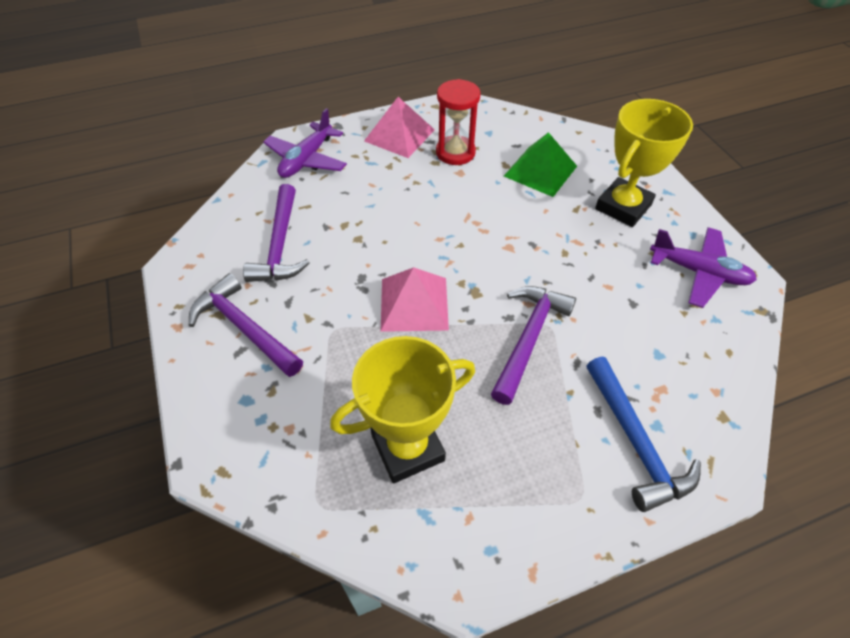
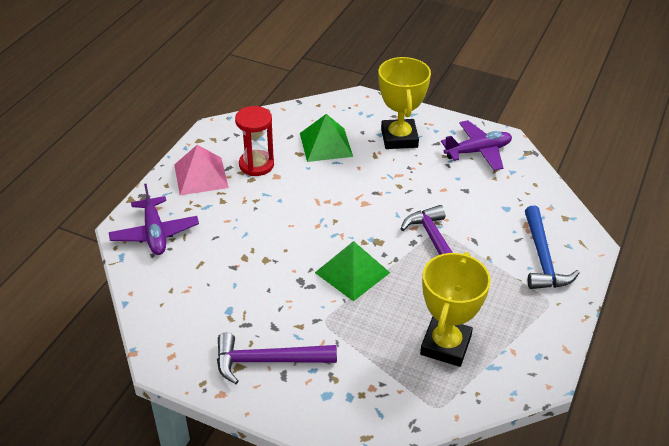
camera: 45 degrees left, 10 degrees down
purple hammer [243,184,309,282] -> none
pink pyramid [381,267,449,332] -> green pyramid [315,241,390,301]
blue hammer [586,357,701,512] -> blue hammer turned 60 degrees clockwise [525,206,580,289]

